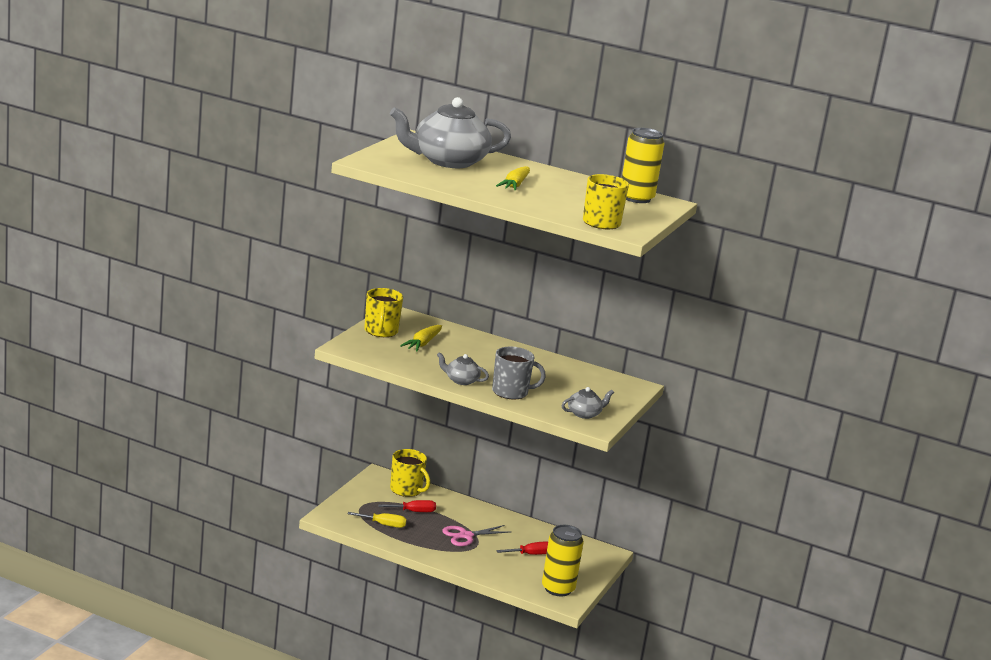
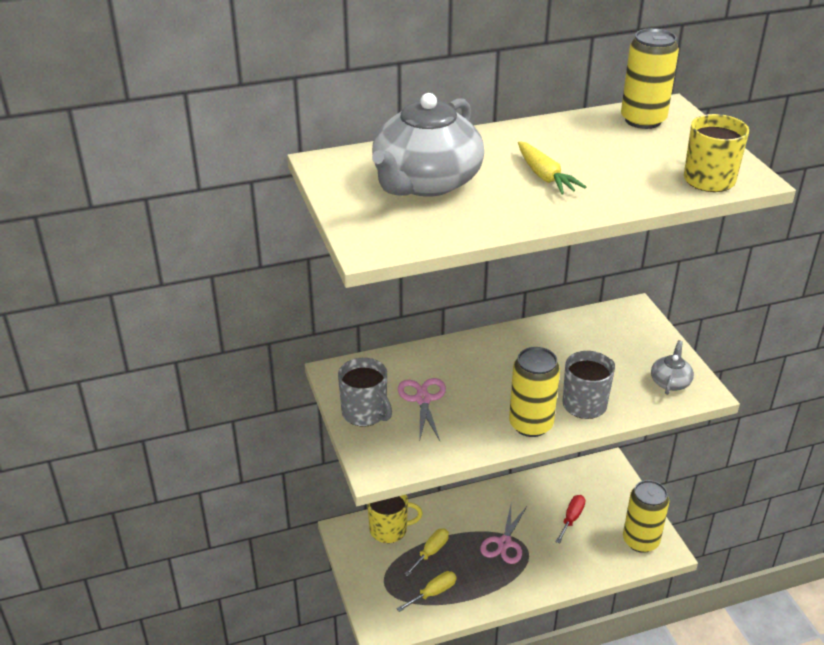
camera: 40 degrees left, 15 degrees up
yellow mug [364,288,403,337] -> grey mug [338,358,392,427]
red screwdriver [378,500,436,512] -> yellow screwdriver [404,528,449,576]
yellow carrot [400,325,442,351] -> pink scissors [398,378,446,442]
grey teapot [437,352,489,385] -> yellow can [509,347,560,437]

